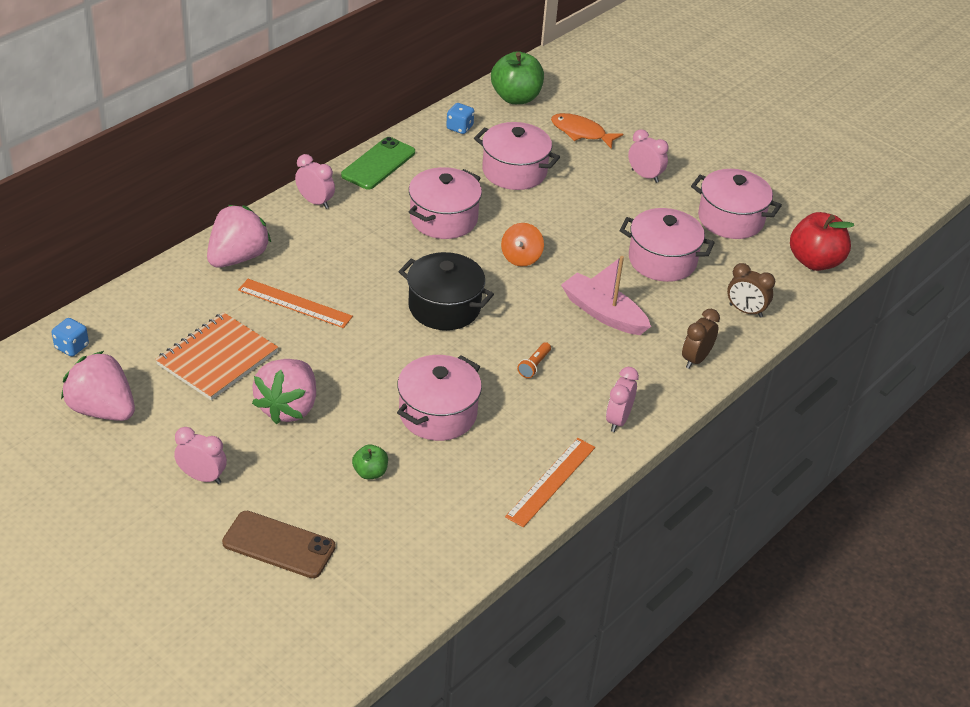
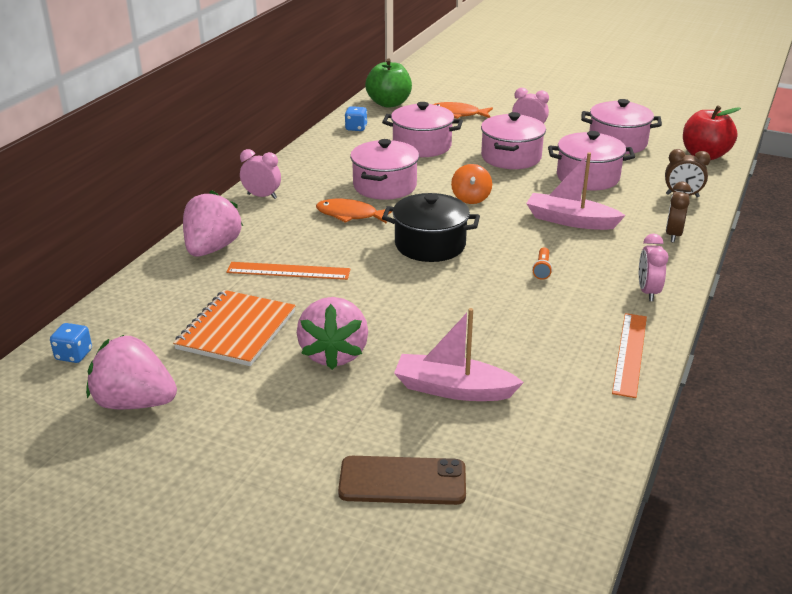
camera: 15 degrees left, 10 degrees down
pink clock [174,427,227,484] -> none
green phone [341,137,415,189] -> none
green apple [352,444,388,479] -> pink boat [394,308,524,401]
pink pot [397,355,482,441] -> pink pot moved to [481,112,546,169]
none -> orange fish [316,199,392,224]

